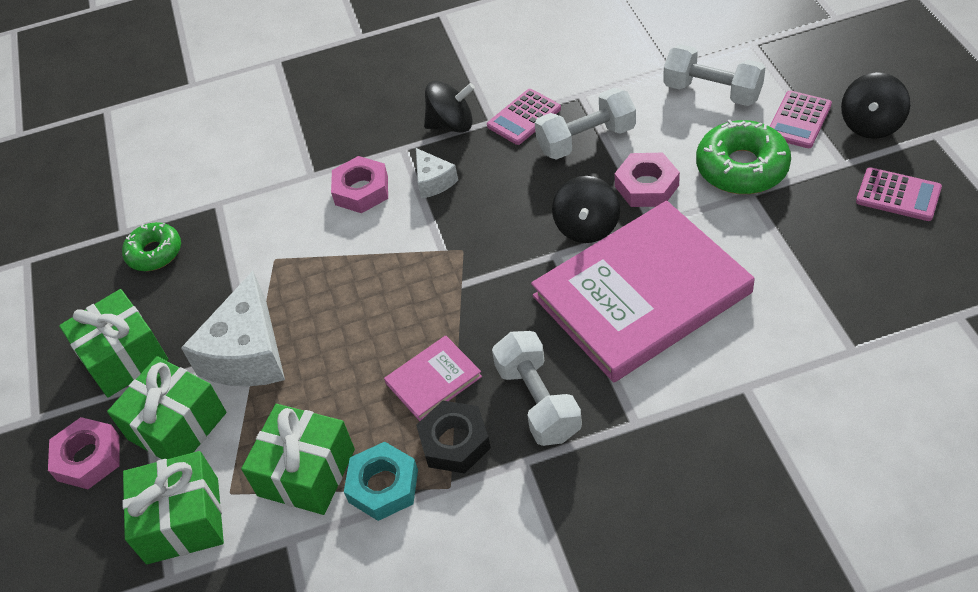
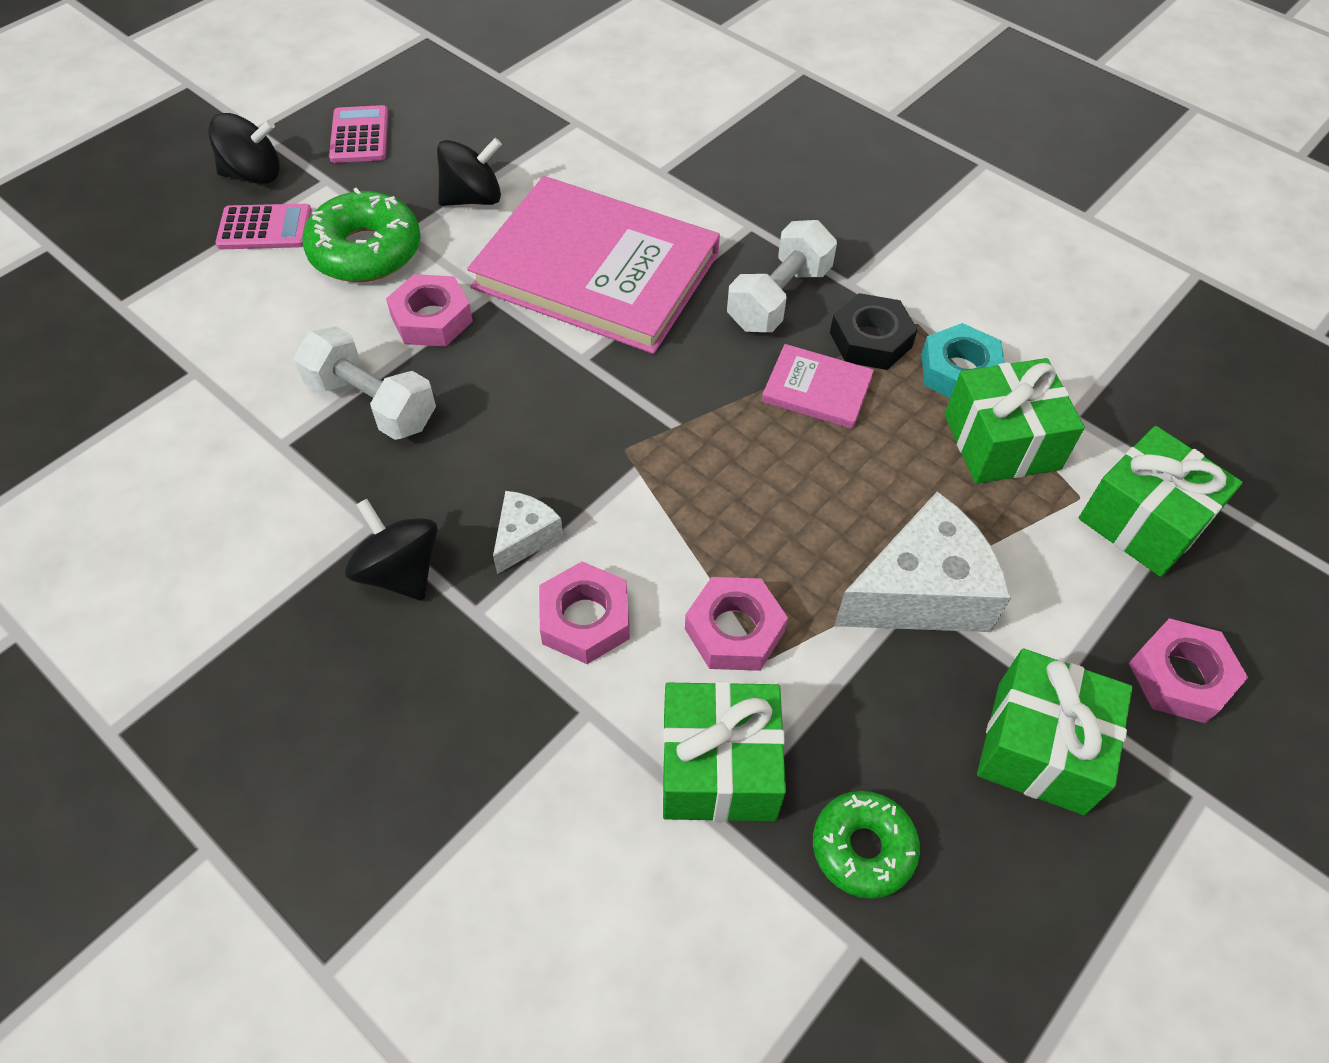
camera: 130 degrees left, 5 degrees up
green gift [107,356,226,459] -> green gift moved to [662,682,786,822]
pink calculator [487,89,561,145] -> none
black spinning top [552,176,620,243] -> black spinning top moved to [437,138,502,206]
white dumbbell [663,45,766,106] -> none
none -> pink nut [685,577,788,671]

